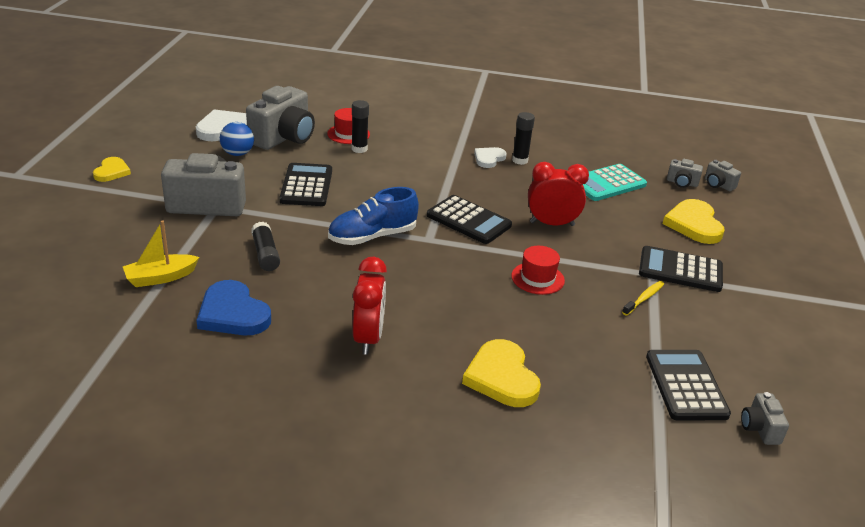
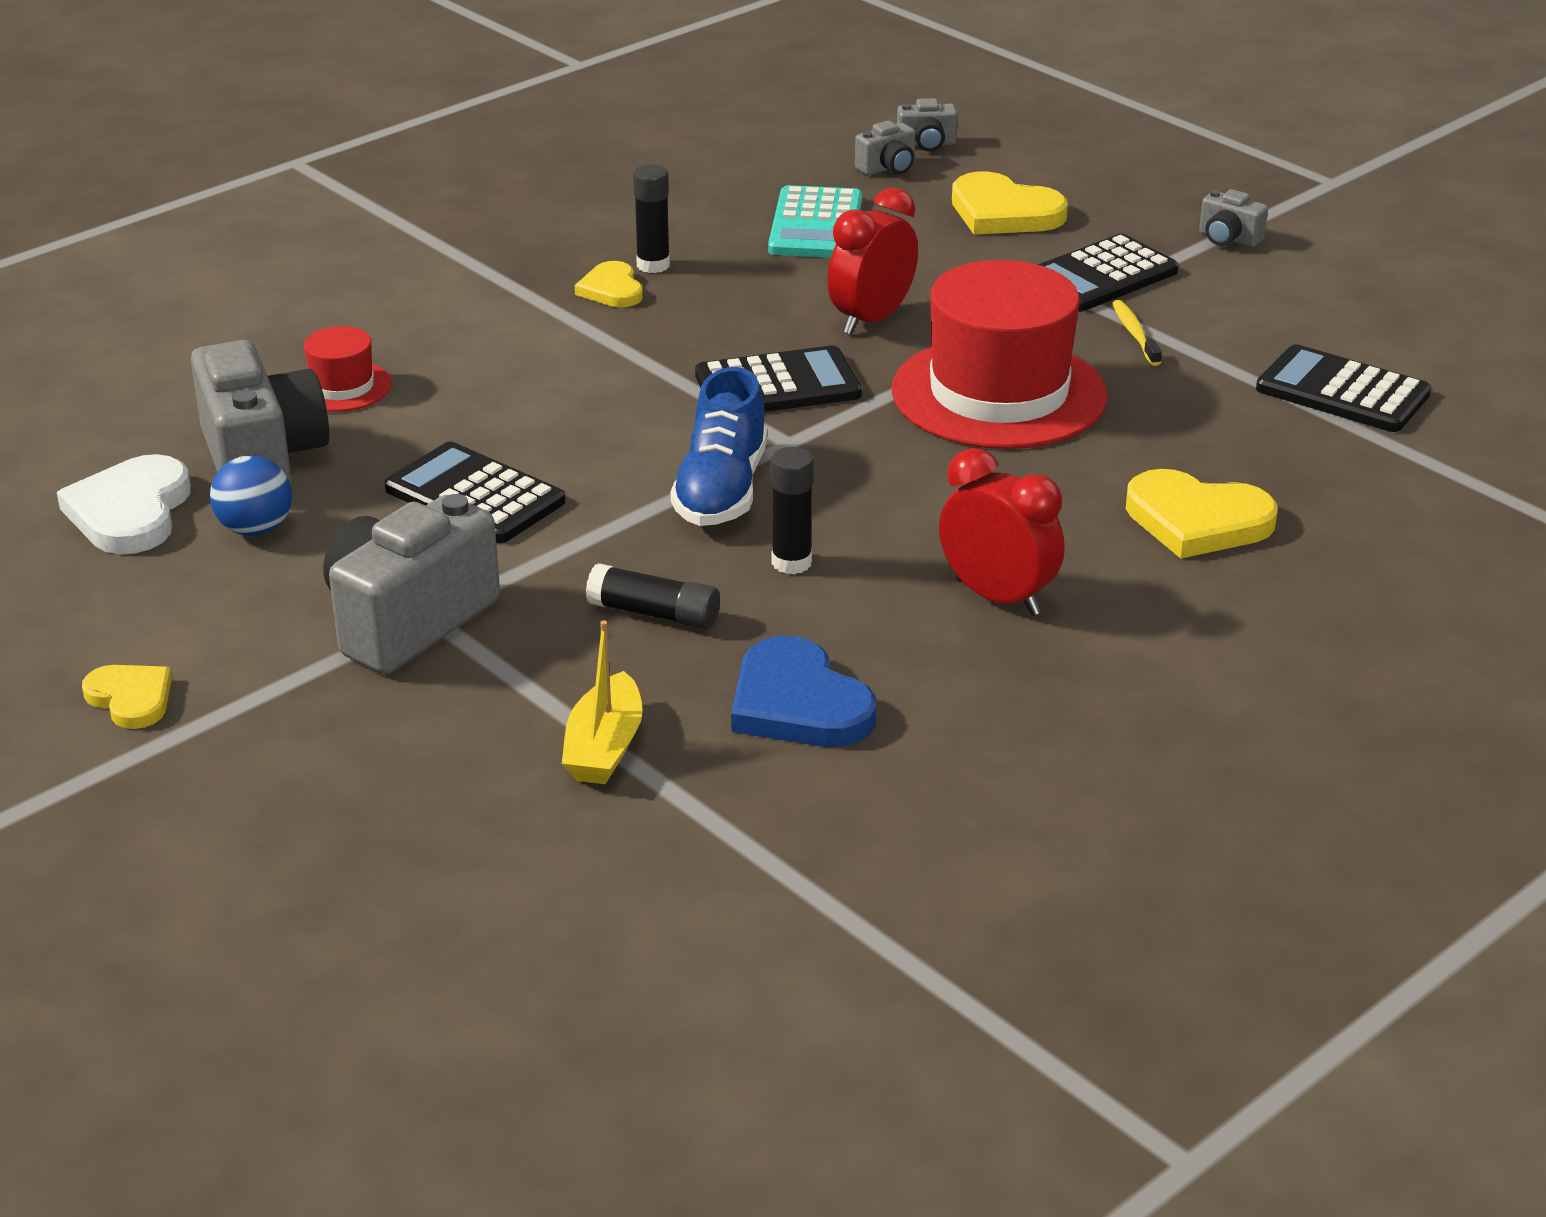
camera: 50 degrees left, 0 degrees up
blue heart [196,280,271,335] -> blue heart turned 60 degrees clockwise [731,636,876,747]
black glue stick [352,100,369,153] -> black glue stick moved to [771,447,814,574]
white heart [474,147,507,168] -> yellow heart [575,261,643,307]
red hat [511,246,565,295] -> red hat [891,260,1107,449], size x2.19
grey camera [741,392,789,445] -> grey camera moved to [1199,189,1268,247]

